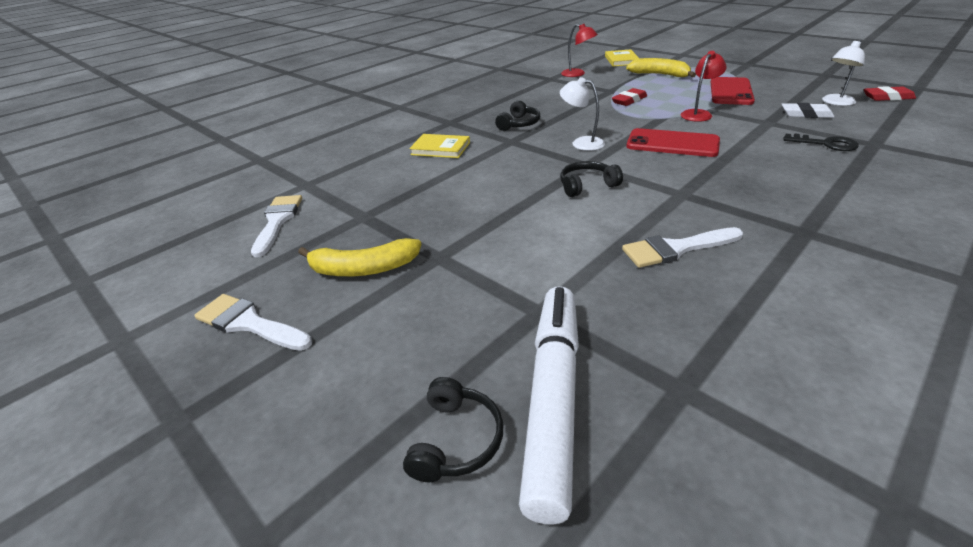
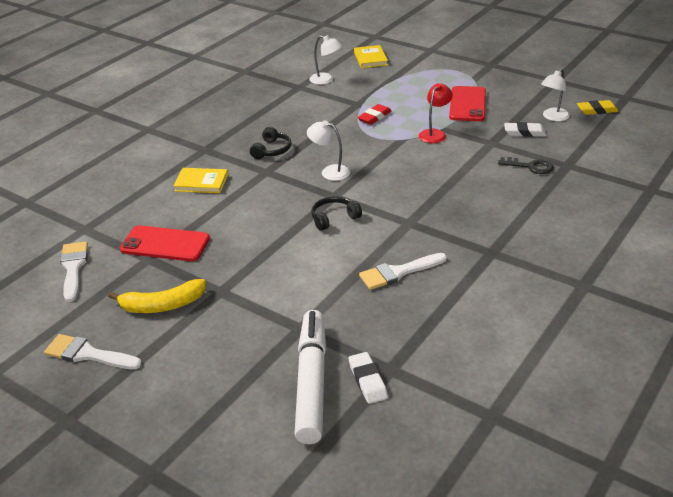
camera: 10 degrees left, 0 degrees up
black headphones [403,377,503,482] -> none
red lamp [561,24,598,77] -> white lamp [309,35,342,84]
yellow banana [626,58,696,77] -> none
red phone [626,128,720,157] -> red phone moved to [120,225,210,261]
red eraser [864,86,916,101] -> yellow eraser [577,100,619,115]
none -> white eraser [349,352,388,404]

